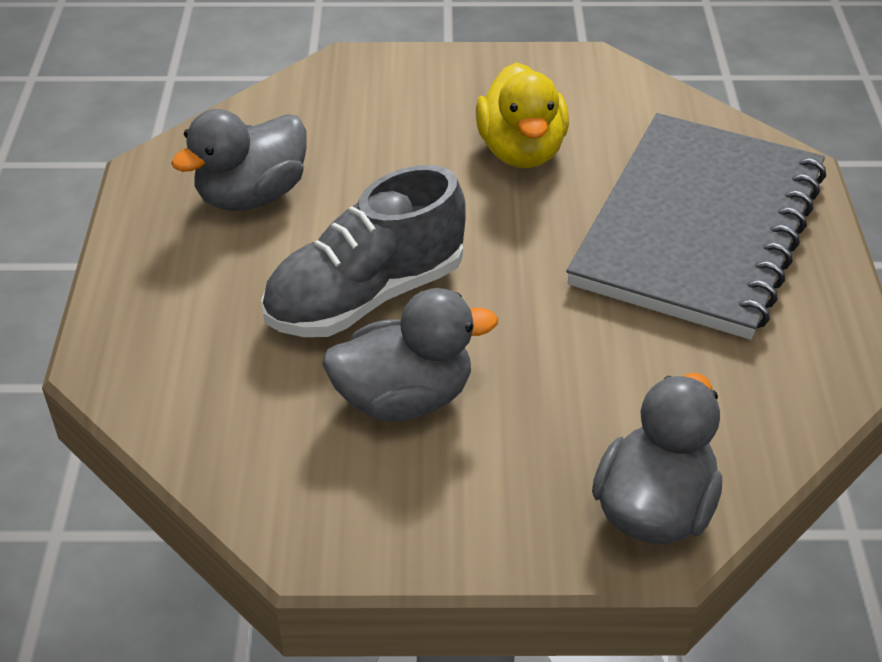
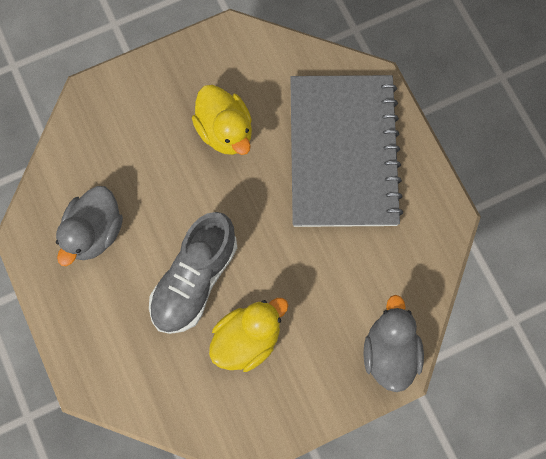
camera: 25 degrees left, 30 degrees up
grey duck [322,288,498,422] -> yellow duck [209,298,288,372]

